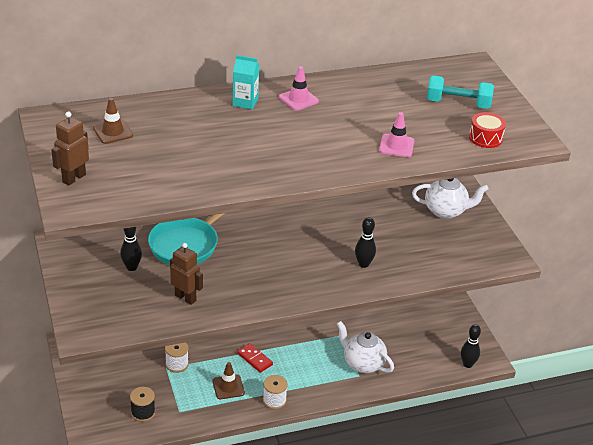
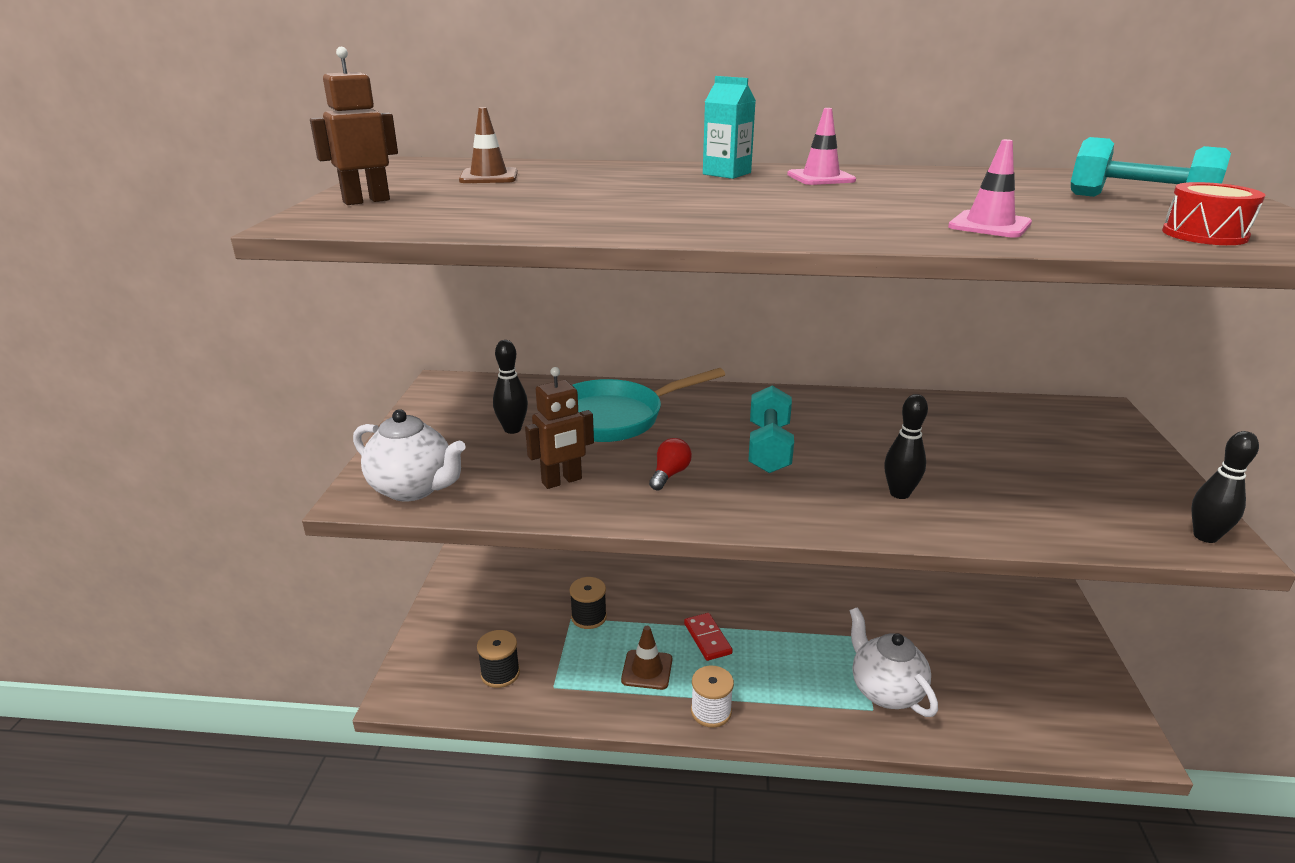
camera: 25 degrees right, 10 degrees down
white spool [165,342,189,373] -> black spool [570,577,607,629]
brown robot [170,243,203,305] -> brown robot turned 90 degrees clockwise [525,367,594,489]
white teapot [412,178,488,219] -> white teapot moved to [353,409,466,502]
black bowling pin [461,324,481,368] -> black bowling pin moved to [1191,431,1259,543]
none -> red light bulb [649,438,692,491]
none -> turquoise dumbbell [748,385,794,473]

